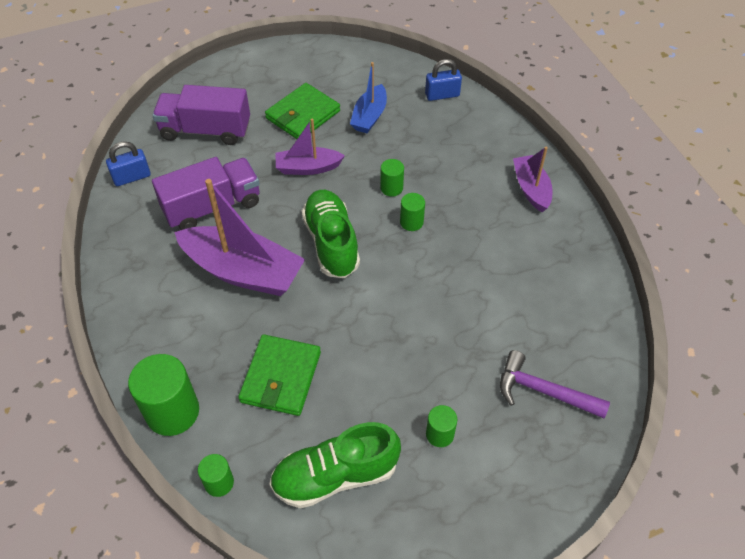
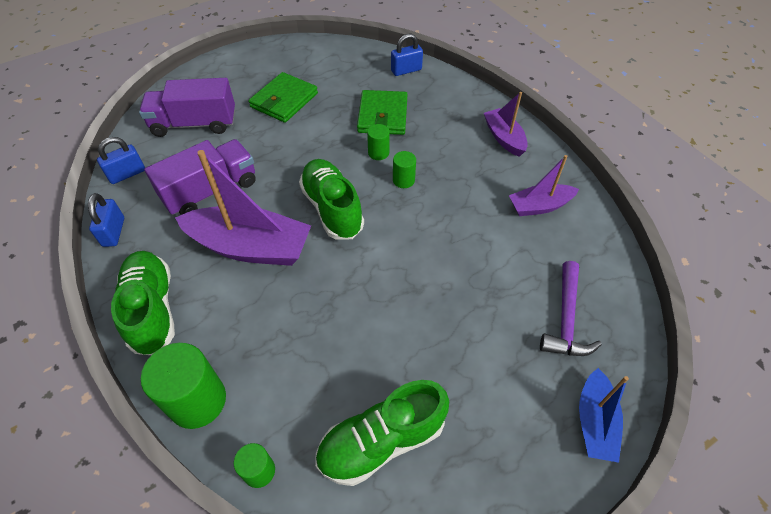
camera: 10 degrees left, 0 degrees up
green wallet [238,334,321,416] -> green wallet moved to [357,90,408,135]
purple boat [275,119,345,175] -> purple boat moved to [509,155,579,216]
blue boat [350,62,387,133] -> blue boat moved to [579,368,629,463]
green cylinder [426,405,457,447] -> none
purple hammer [500,350,610,418] -> purple hammer turned 90 degrees counterclockwise [540,261,602,356]
none -> blue padlock [88,193,124,247]
none -> green shoe [111,251,175,355]

